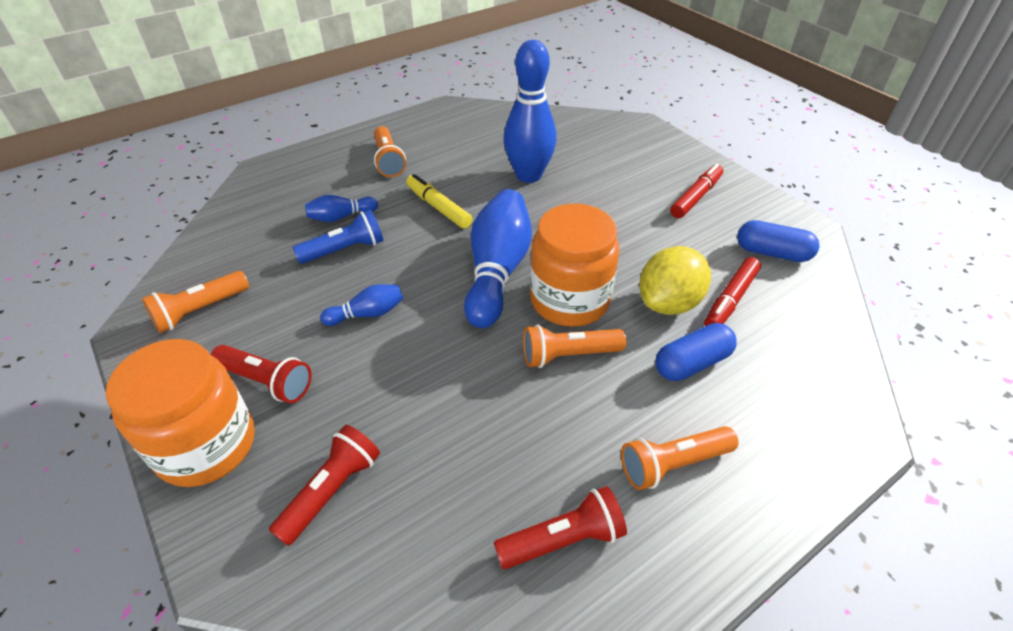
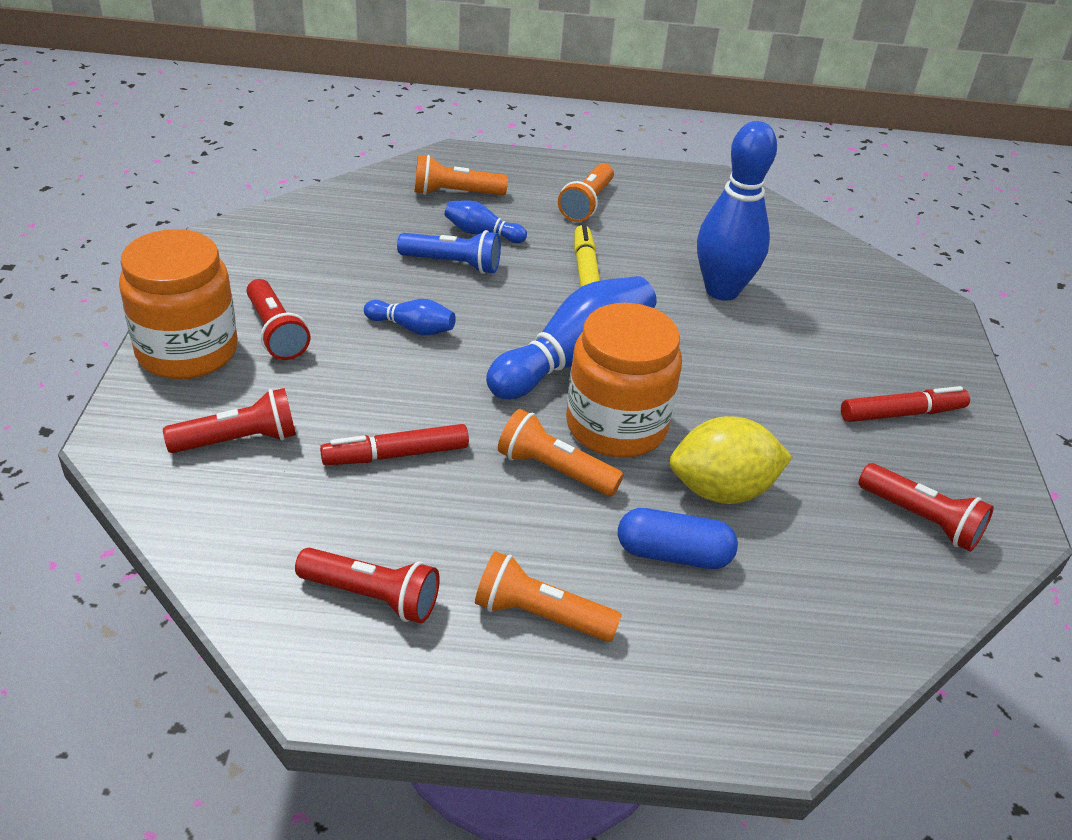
camera: 35 degrees right, 5 degrees down
orange flashlight [142,271,249,333] -> orange flashlight moved to [414,155,508,195]
red marker [704,257,761,326] -> red marker moved to [320,424,469,465]
blue capsule [737,220,820,262] -> red flashlight [858,463,994,552]

